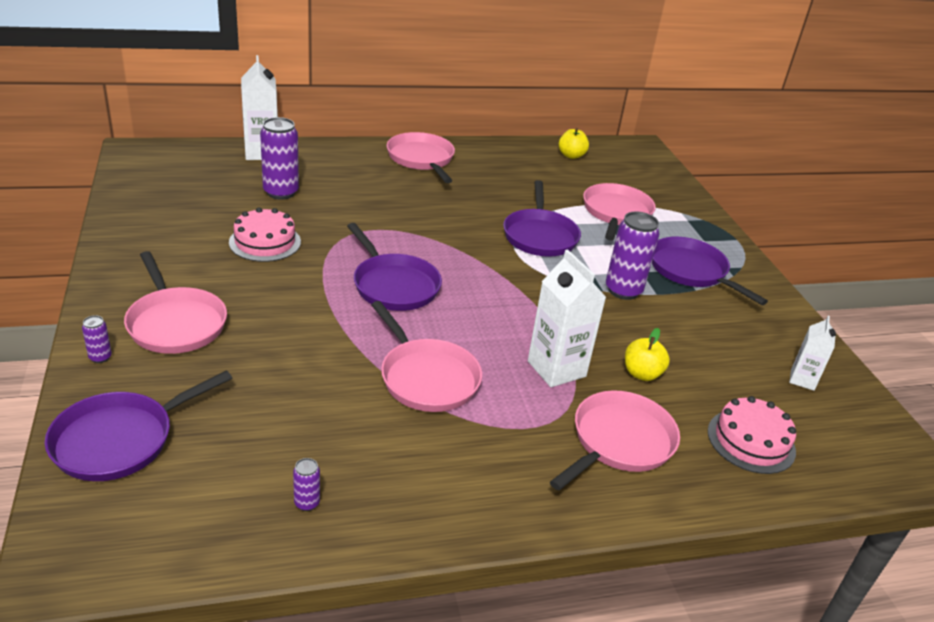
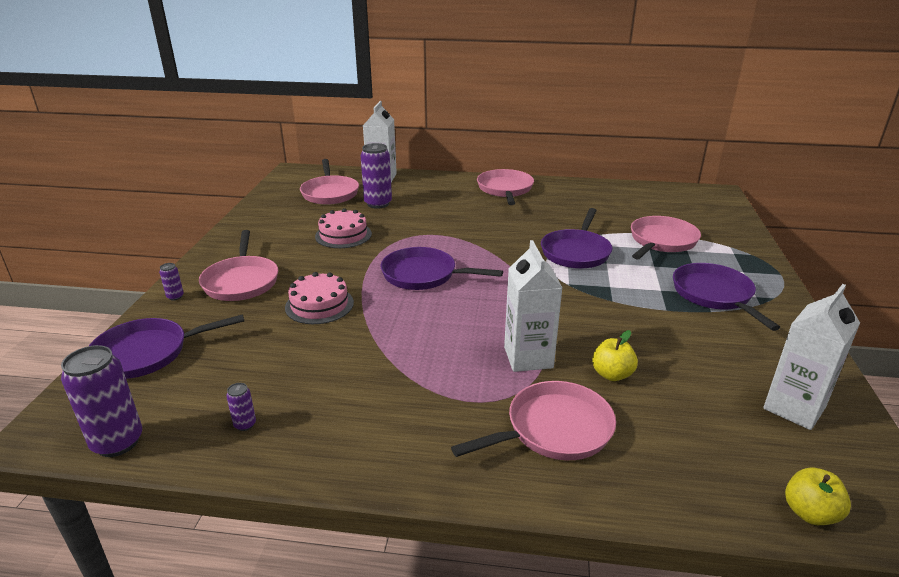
camera: 25 degrees right, 5 degrees down
purple pan [347,223,442,311] -> purple pan turned 120 degrees clockwise [380,247,503,290]
pink pan [371,301,482,412] -> pink pan moved to [300,159,359,205]
yellow apple [559,128,589,159] -> yellow apple moved to [785,467,851,525]
purple can [606,212,659,300] -> purple can moved to [61,345,142,457]
pink cake [708,396,796,474] -> pink cake moved to [285,272,354,324]
white carton [789,316,836,391] -> white carton [763,284,860,430], size x1.72

